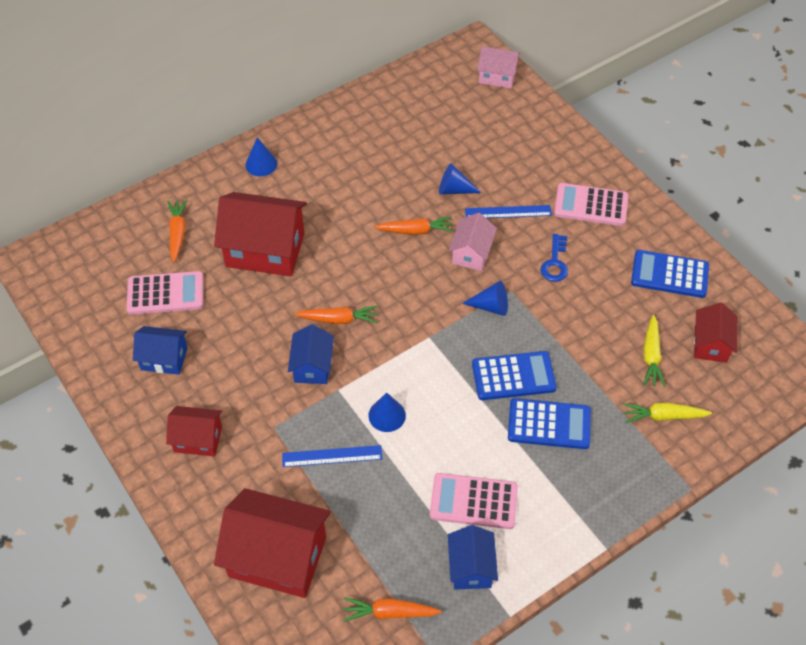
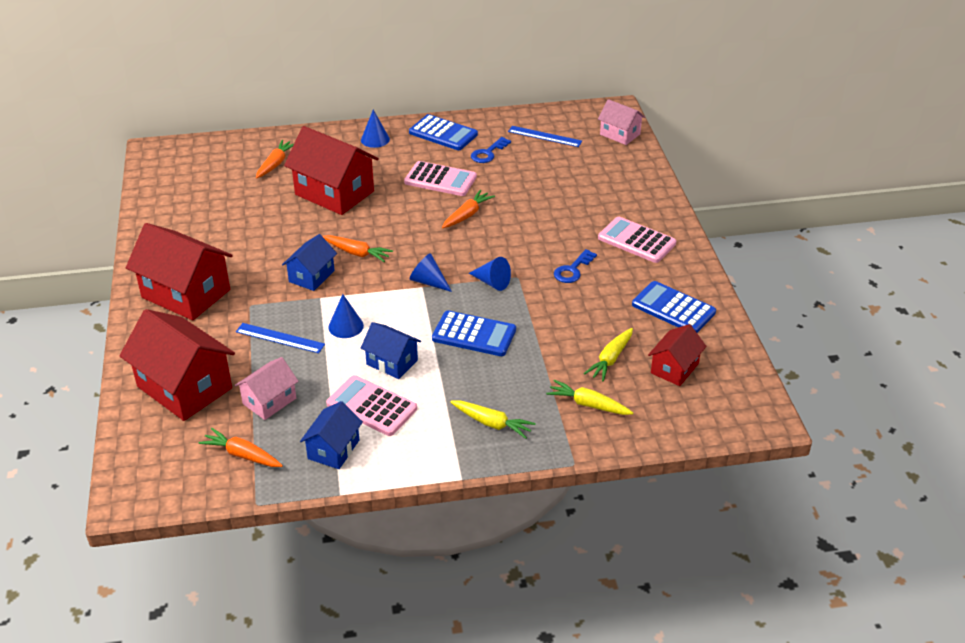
camera: 25 degrees right, 15 degrees down
pink calculator [126,271,203,315] -> pink calculator moved to [404,161,477,196]
blue house [133,326,188,375] -> blue house moved to [361,322,421,379]
red house [166,406,222,456] -> red house [126,223,233,320], size x1.82
orange carrot [374,216,453,235] -> orange carrot turned 75 degrees counterclockwise [442,190,495,228]
blue cone [439,164,481,195] -> blue cone moved to [410,253,452,292]
pink house [449,213,497,271] -> pink house moved to [235,357,299,420]
blue ruler [465,205,552,218] -> blue ruler moved to [508,126,582,147]
blue calculator [508,398,591,449] -> blue calculator moved to [409,114,478,150]
none -> yellow carrot [450,400,535,439]
none -> blue key [471,137,511,163]

